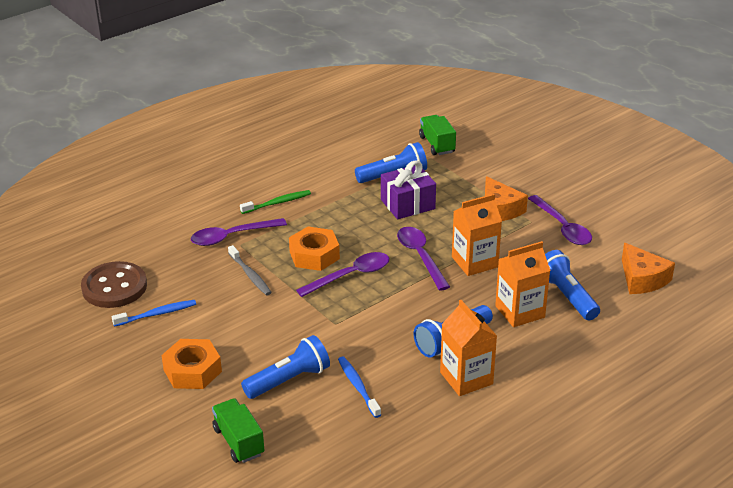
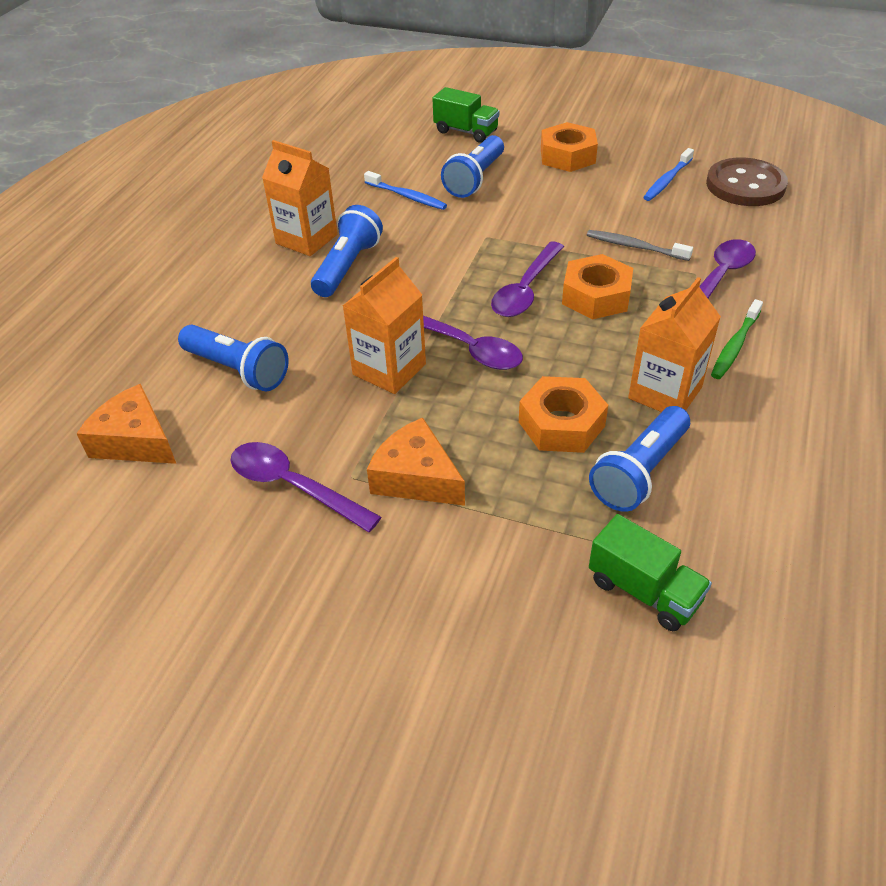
camera: 150 degrees right, 10 degrees up
purple gift [381,160,436,219] -> orange nut [519,376,608,453]
orange carton [495,241,551,327] -> orange carton moved to [628,277,721,412]

